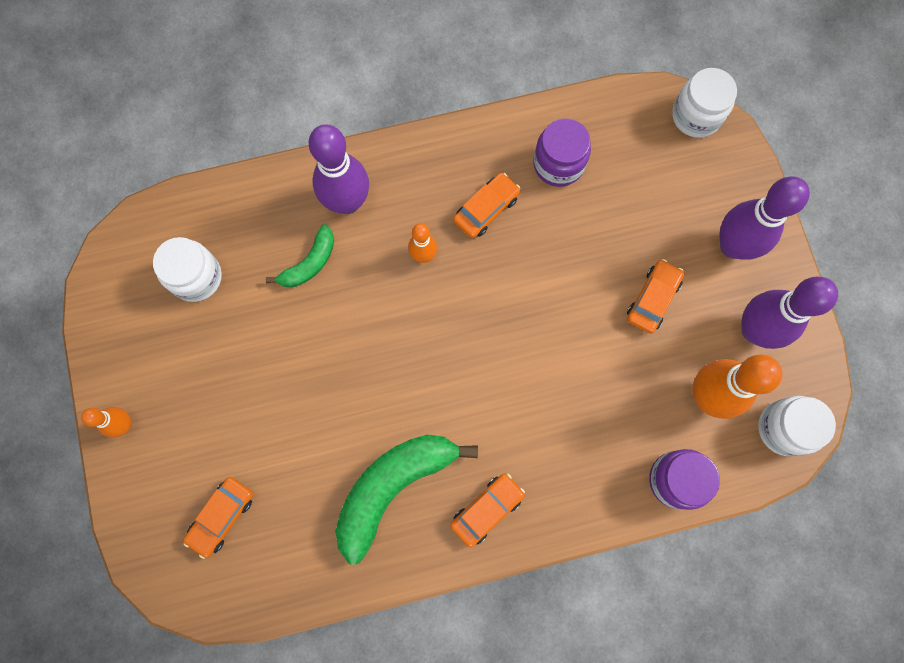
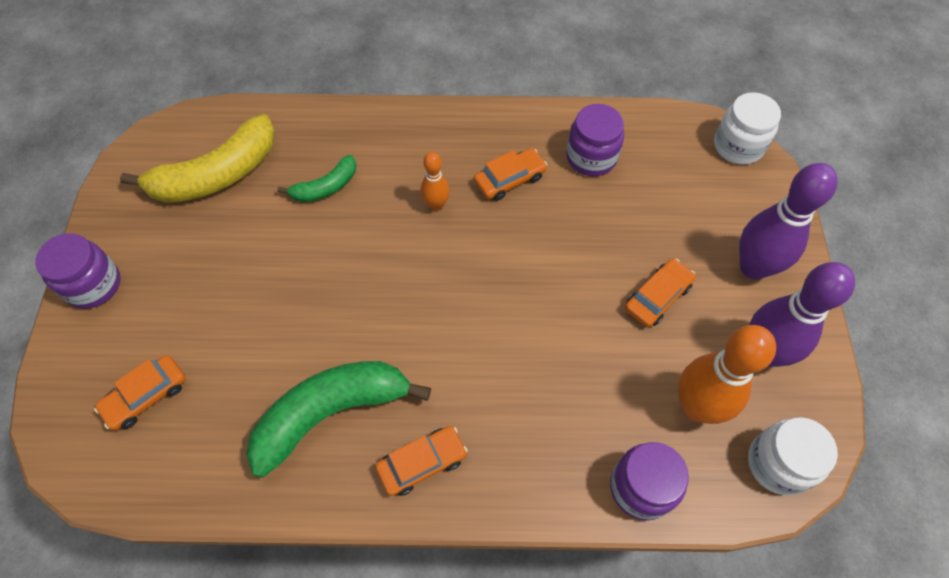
camera: 15 degrees right, 15 degrees down
orange bowling pin [81,407,132,438] -> purple jar [35,233,121,309]
white jar [153,237,222,302] -> yellow banana [120,114,275,203]
purple bowling pin [309,124,369,214] -> none

